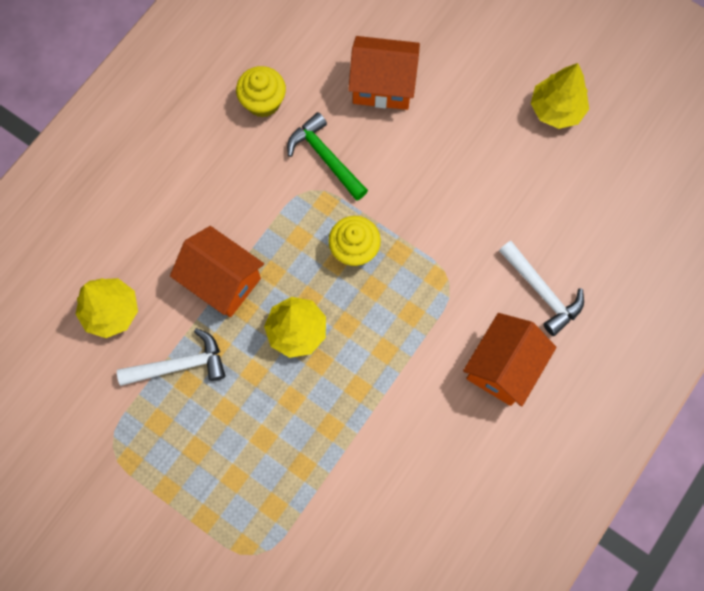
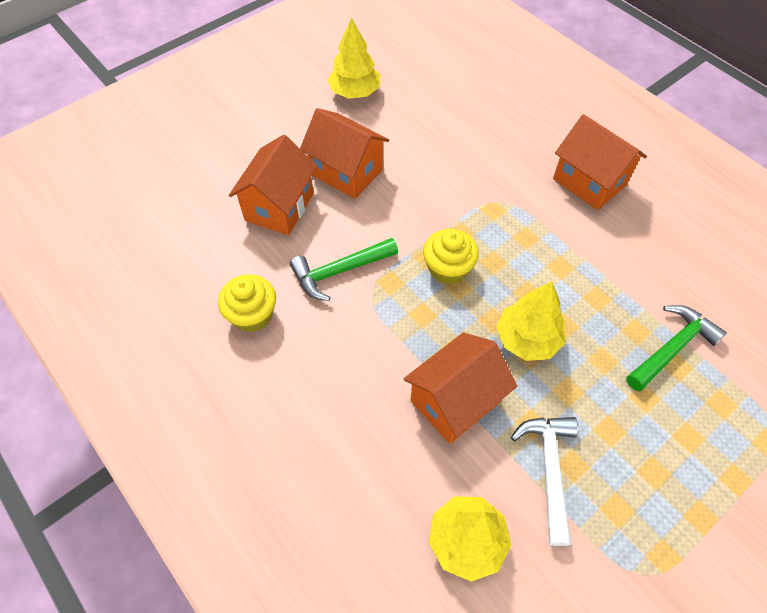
camera: 75 degrees left, 15 degrees down
white hammer [499,241,584,336] -> none
none -> orange house [300,108,389,199]
none -> green hammer [626,305,727,391]

